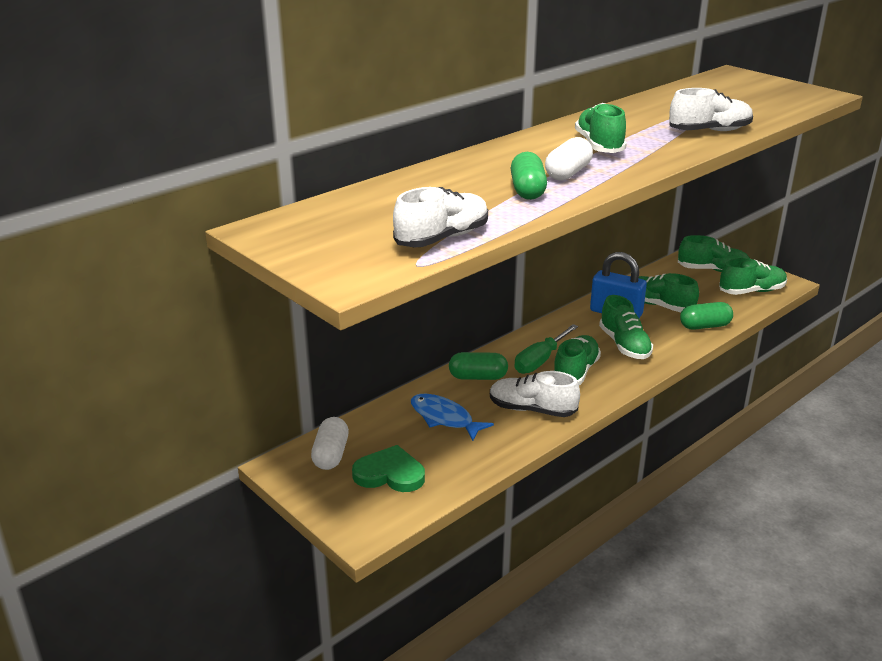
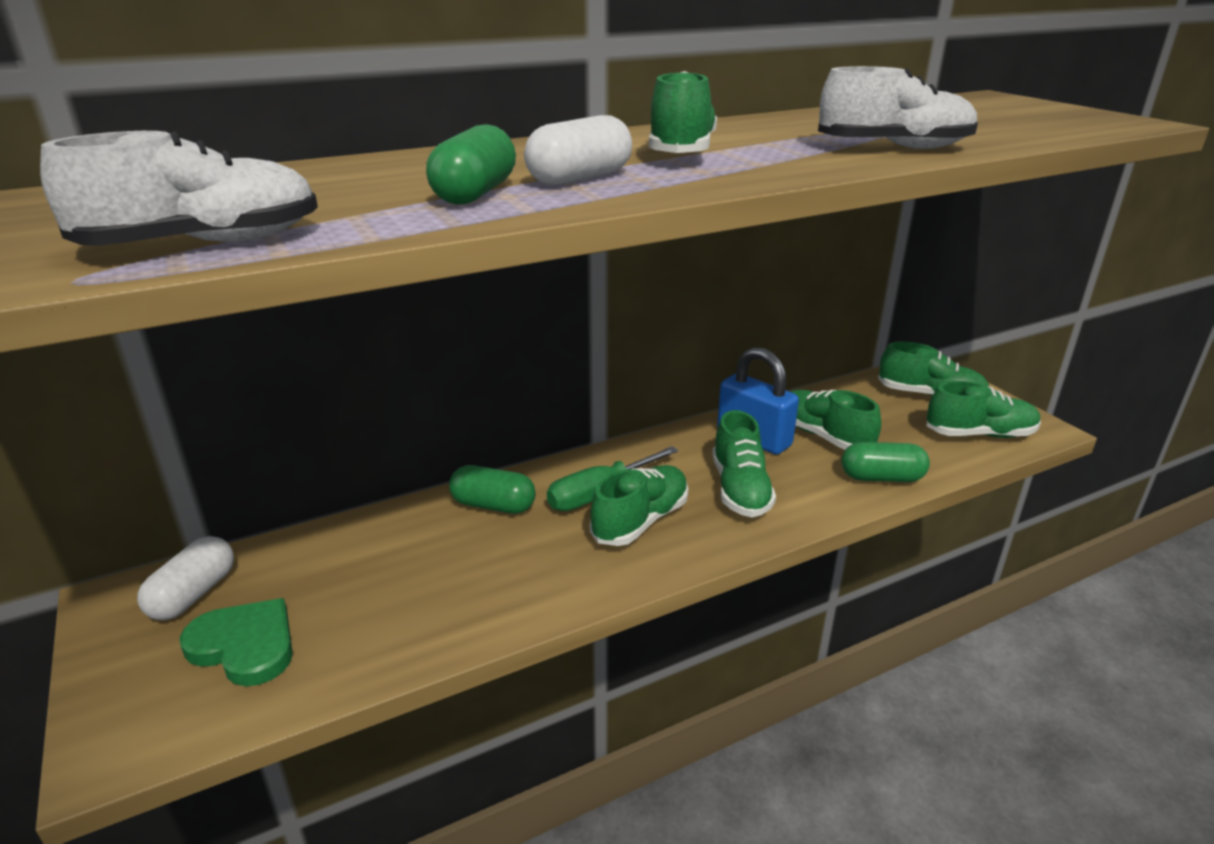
camera: 15 degrees right, 0 degrees up
blue fish [411,394,494,441] -> none
white shoe [490,371,580,417] -> none

